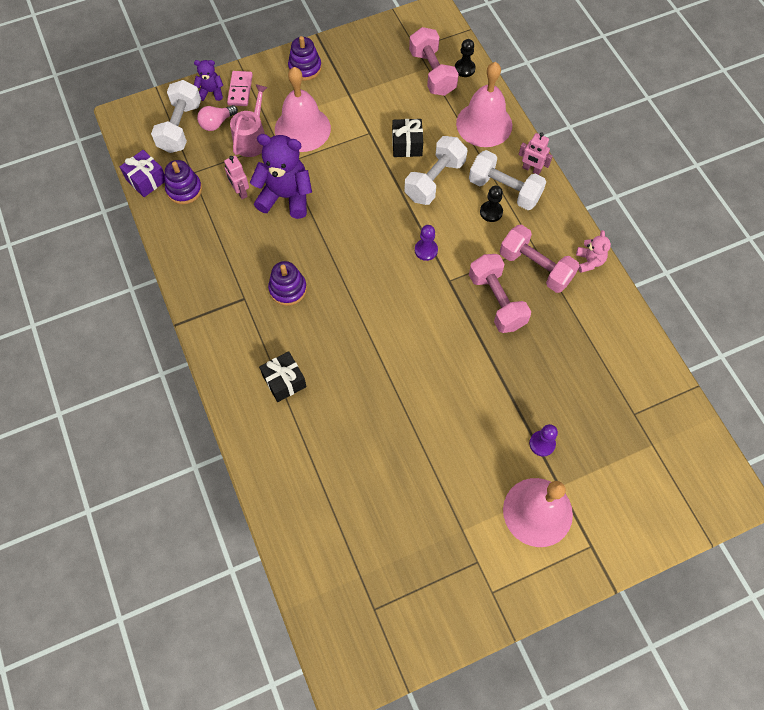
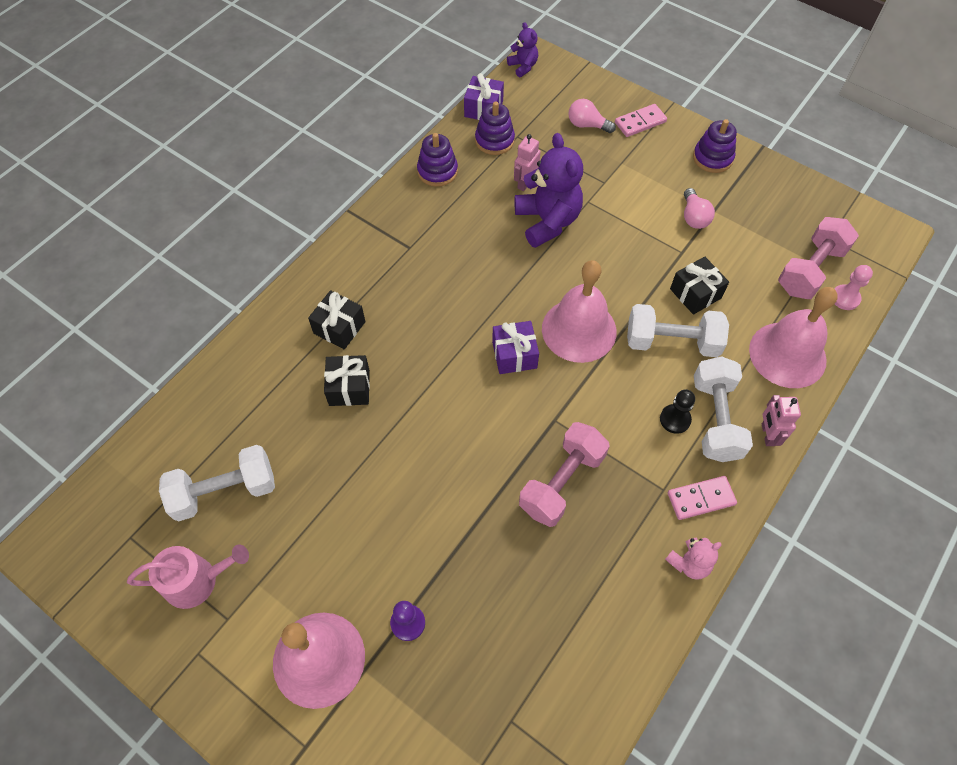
camera: 60 degrees right, 5 degrees down
white dumbbell [151,80,201,153] -> white dumbbell moved to [159,445,275,521]
purple teddy bear [194,60,223,101] -> purple teddy bear moved to [507,22,538,77]
pink watering can [230,84,268,157] -> pink watering can moved to [127,544,249,609]
purple stacking toy [268,261,307,306] -> purple stacking toy moved to [417,133,458,187]
pink bell [275,67,331,152] -> pink bell moved to [542,260,617,363]
purple pawn [415,225,438,261] -> none
black pawn [455,39,476,77] -> pink pawn [834,265,873,310]
pink dumbbell [500,225,579,293] -> none
none -> black gift [324,355,370,406]
none -> purple gift [492,321,539,374]
none -> pink domino [668,476,737,520]
none -> pink light bulb [684,188,715,229]

